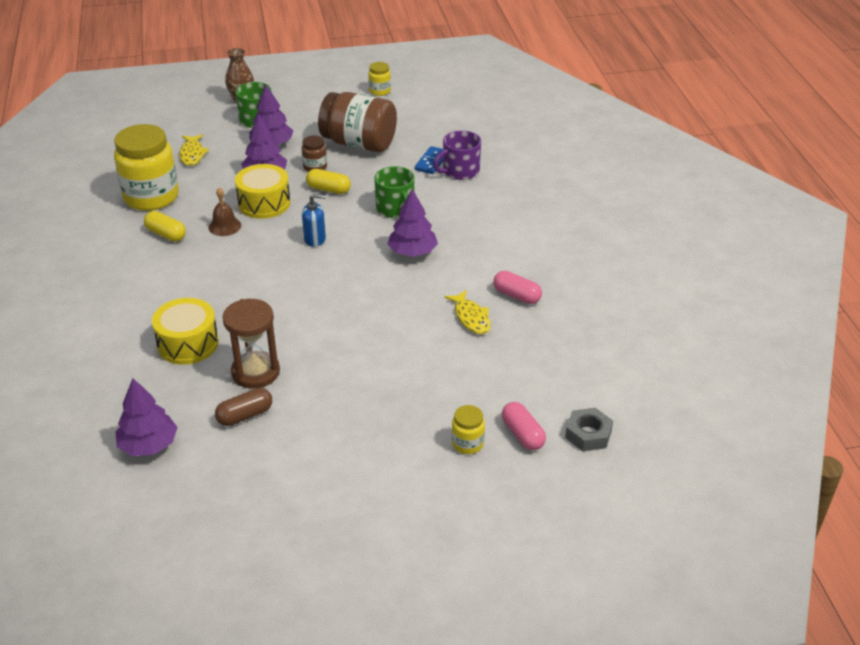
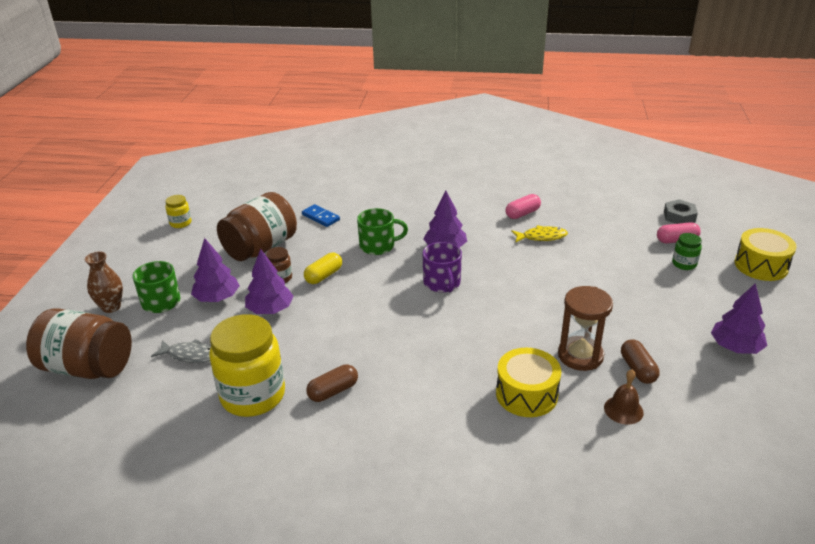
camera: 70 degrees left, 5 degrees down
purple tree [115,378,178,456] -> purple tree moved to [711,283,767,354]
yellow capsule [144,211,186,242] -> brown capsule [306,364,358,402]
yellow fish [179,134,209,166] -> grey fish [151,339,211,363]
brown bell [209,188,241,236] -> brown bell moved to [604,370,644,425]
yellow drum [235,164,290,219] -> yellow drum moved to [735,228,797,281]
blue soap dispenser [302,194,326,247] -> none
purple mug [433,130,481,180] -> purple mug moved to [422,242,462,292]
yellow jar [452,405,485,454] -> green jar [672,233,702,270]
none -> brown jar [26,308,132,379]

